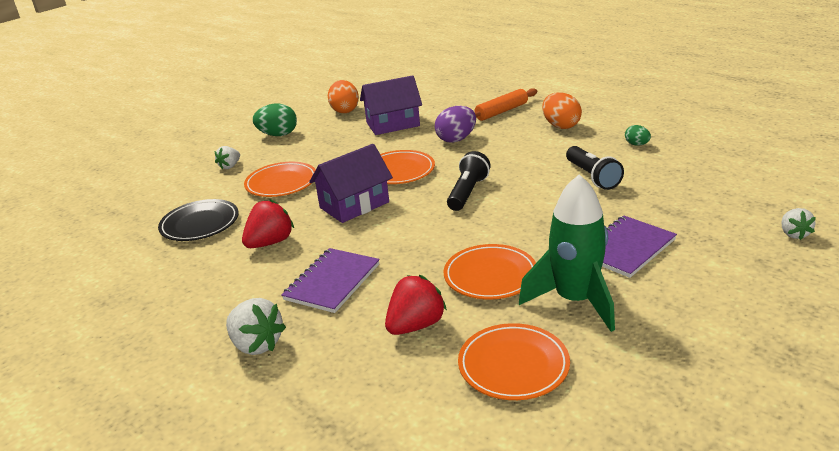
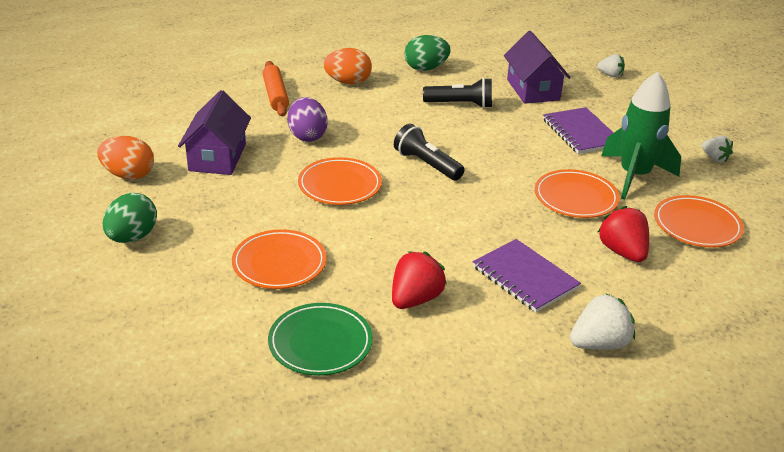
camera: 70 degrees left, 5 degrees up
black plate [158,199,239,241] -> green plate [268,303,373,376]
white strawberry [215,146,240,170] -> white strawberry moved to [702,136,733,162]
red strawberry [242,199,294,248] -> red strawberry turned 60 degrees clockwise [392,251,447,309]
purple house [309,144,393,223] -> purple house moved to [504,31,571,104]
green egg [625,125,651,146] -> green egg [404,35,451,71], size x1.80

